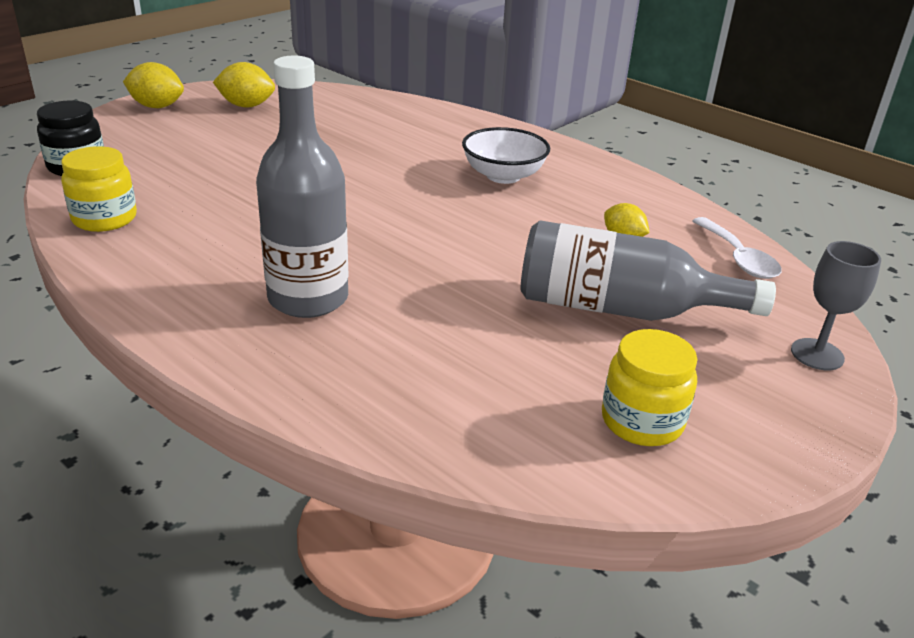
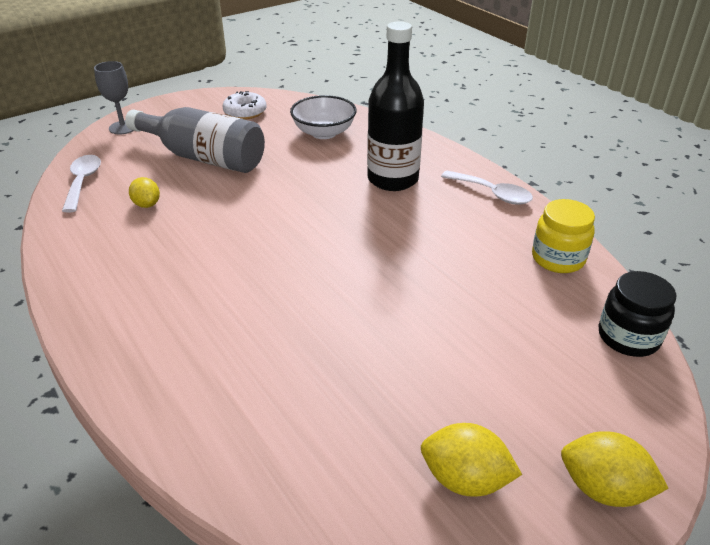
camera: 165 degrees left, 5 degrees up
grey bottle [256,56,349,318] -> black bottle [367,21,424,191]
white bowl [462,127,550,184] -> white bowl moved to [290,95,357,139]
yellow jar [602,329,698,446] -> white donut [222,91,266,120]
none -> white spoon [441,171,533,204]

